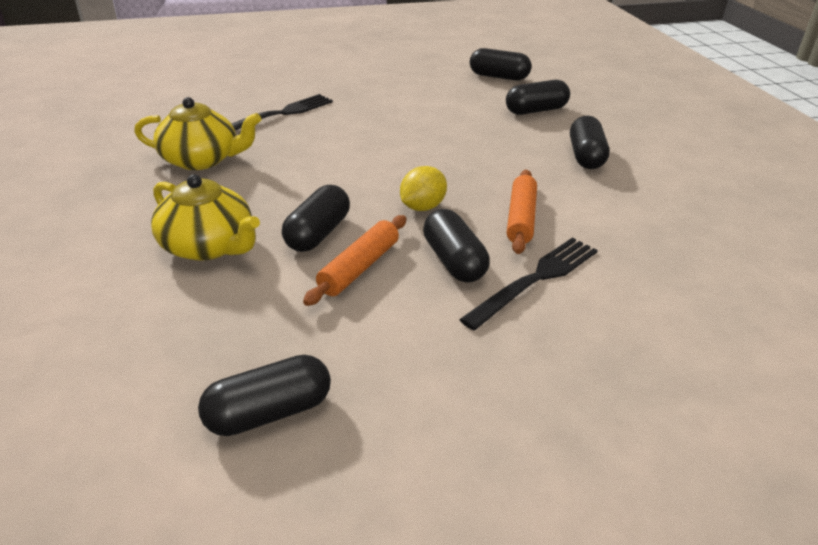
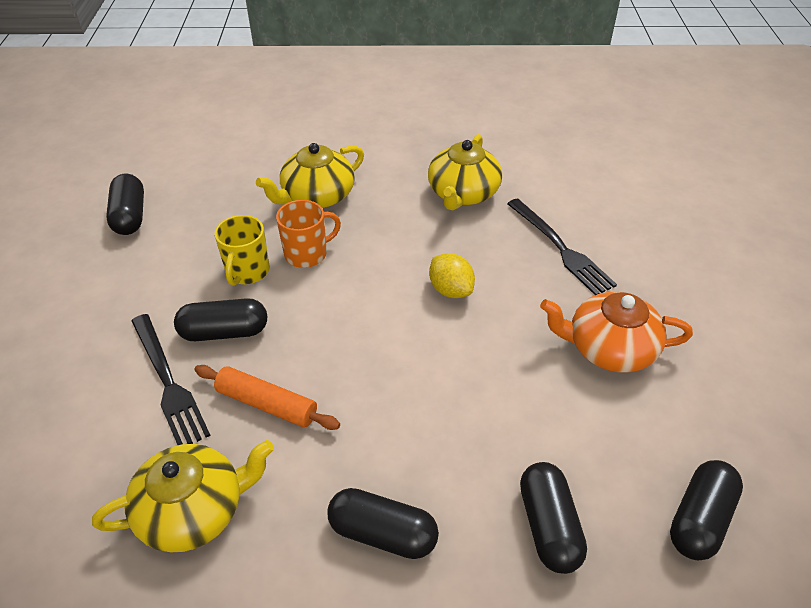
camera: 105 degrees right, 10 degrees up
black capsule [282,185,350,252] -> orange mug [276,200,341,268]
orange rolling pin [303,215,406,306] -> yellow mug [214,215,269,286]
yellow lemon [400,166,447,211] -> yellow lemon moved to [429,253,475,298]
none -> yellow teapot [92,440,274,552]
none -> orange teapot [540,292,693,372]

